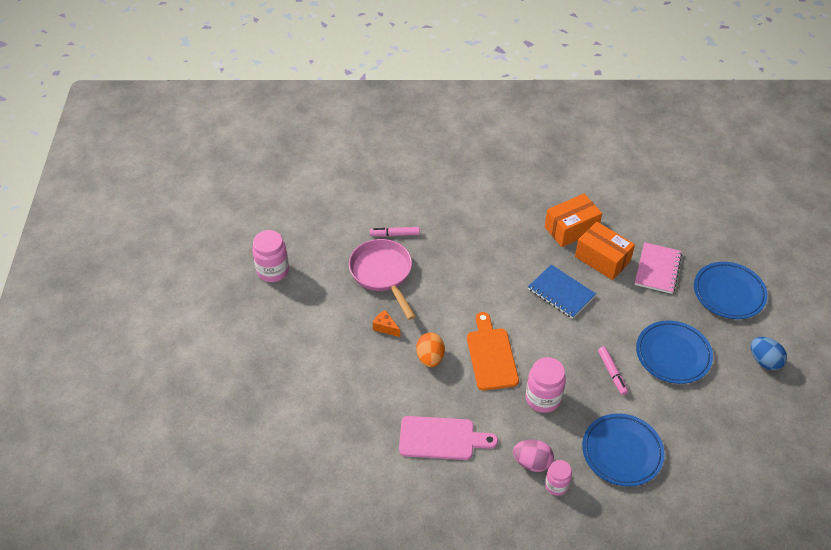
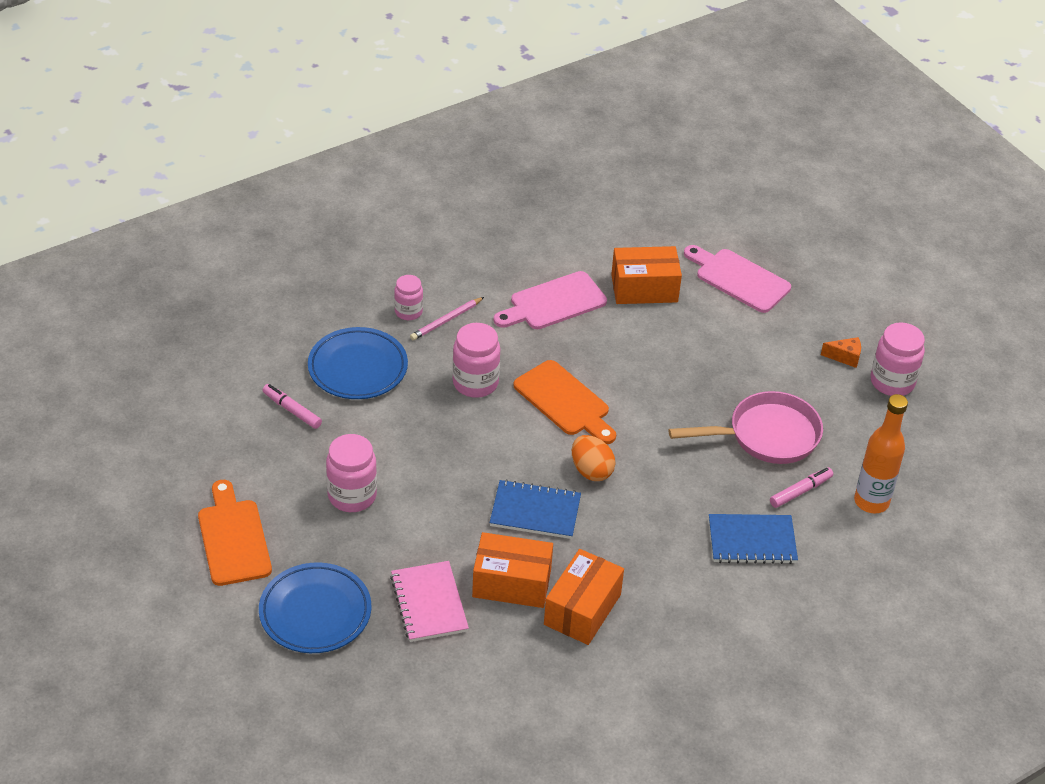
camera: 145 degrees right, 5 degrees down
pink pan [349,239,416,320] -> pink pan turned 45 degrees counterclockwise [669,391,823,464]
orange cheese [373,310,400,337] -> orange cheese moved to [821,337,861,368]
orange egg [416,332,445,367] -> orange egg moved to [572,435,616,481]
pink egg [513,440,554,472] -> pink pencil [410,297,484,340]
pink marker [598,347,628,395] -> pink marker moved to [262,384,322,429]
blue plate [636,320,713,384] -> pink jar [326,434,377,512]
blue egg [751,337,787,370] -> orange cutting board [198,480,272,586]
none -> orange box [611,246,682,304]
none -> pink cutting board [684,245,791,313]
none -> blue notebook [709,514,798,564]
none -> orange bottle [854,394,908,513]

